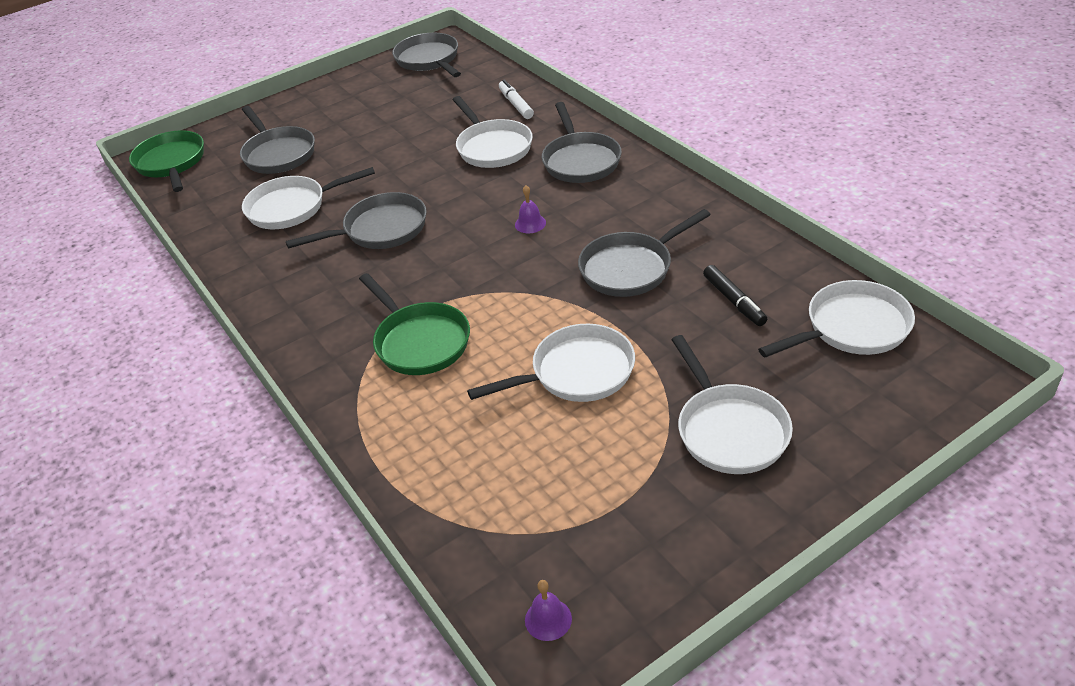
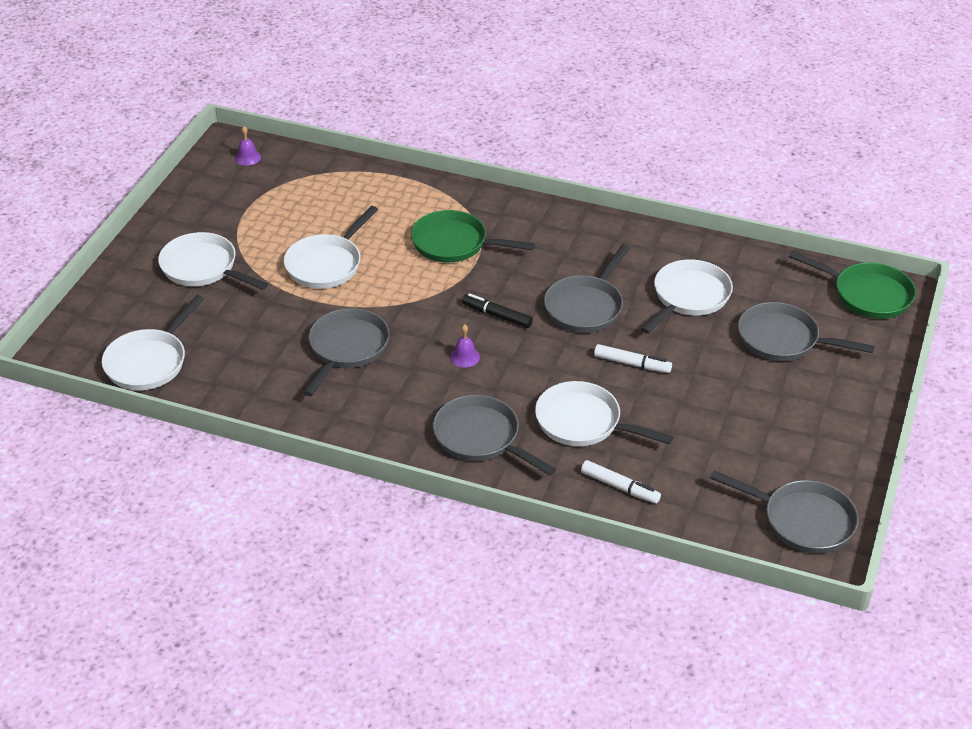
camera: 140 degrees right, 0 degrees up
black marker [703,265,767,326] -> black marker moved to [462,293,533,328]
none -> white marker [594,344,672,373]

